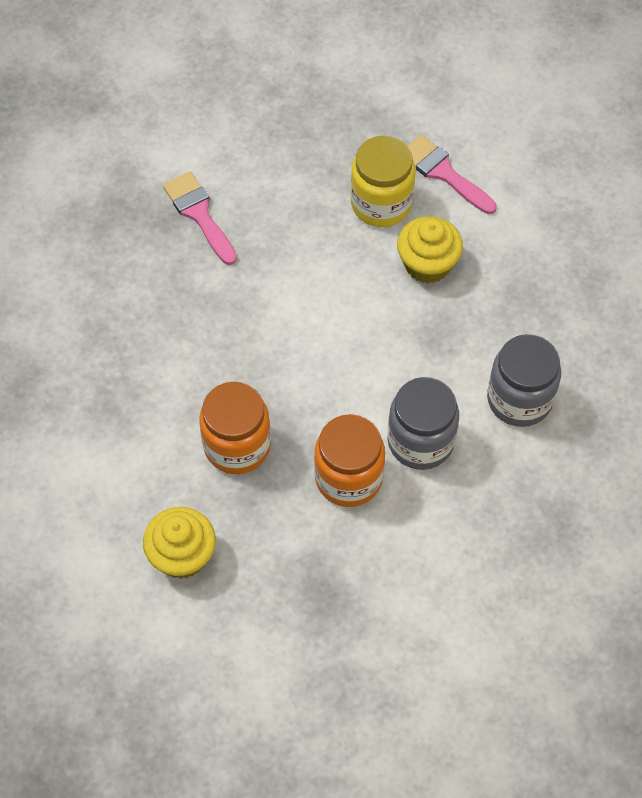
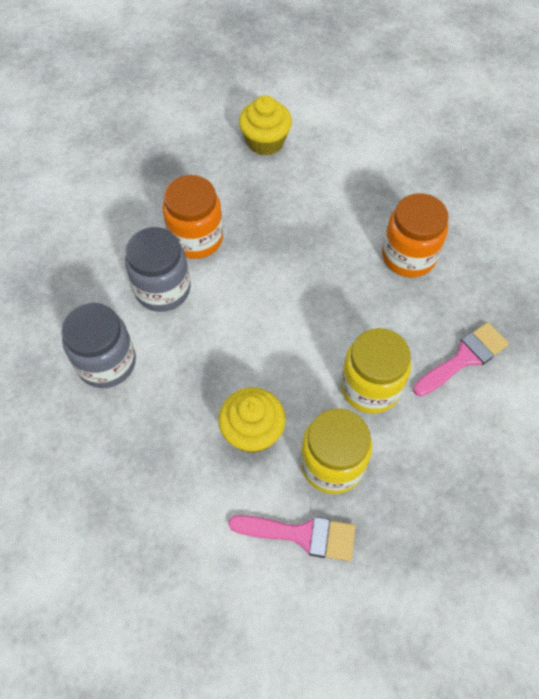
camera: 145 degrees right, 0 degrees up
pink brush [163,171,237,265] -> pink brush turned 60 degrees counterclockwise [413,322,509,396]
orange jar [199,382,271,474] -> orange jar moved to [382,193,449,277]
none -> yellow jar [341,328,411,414]

